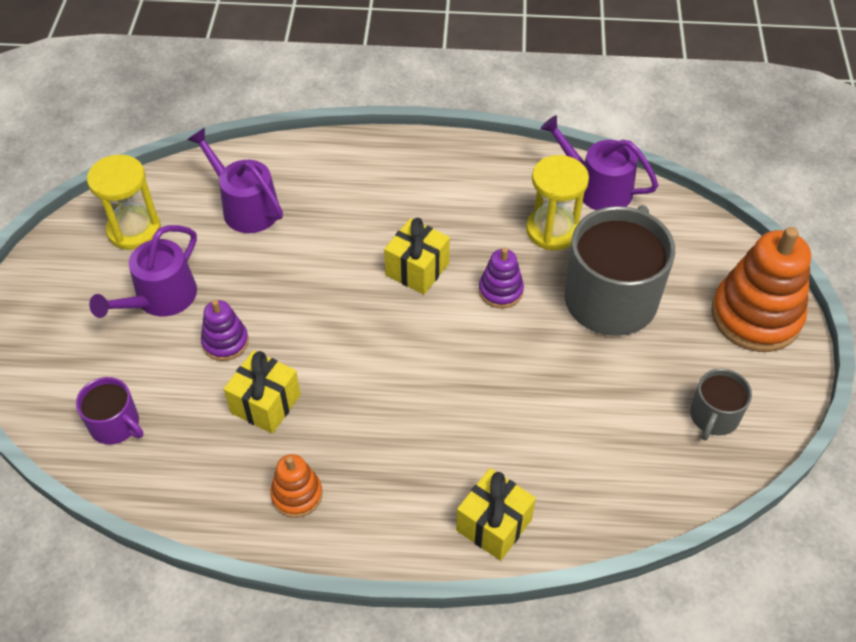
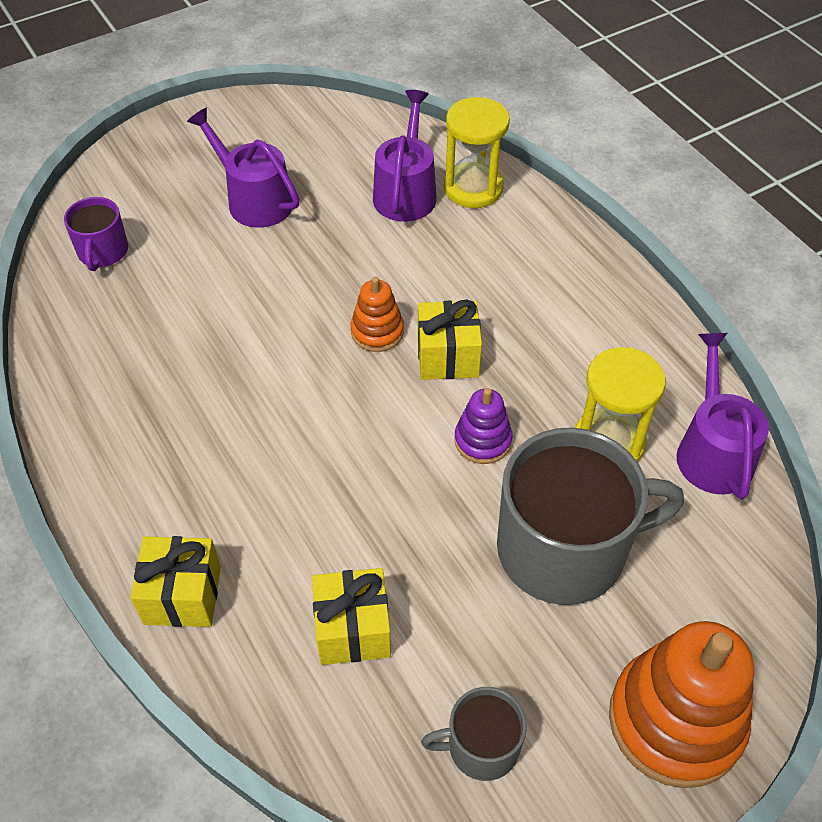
camera: 55 degrees right, 0 degrees up
yellow hourglass [87,155,161,250] -> yellow hourglass moved to [444,97,510,208]
purple watering can [89,225,197,318] -> purple watering can turned 45 degrees clockwise [187,107,299,228]
purple stacking toy [201,300,249,361] -> none
yellow gift [224,350,301,434] -> yellow gift moved to [312,568,391,665]
orange stacking toy [270,454,323,518] -> orange stacking toy moved to [351,277,404,352]

